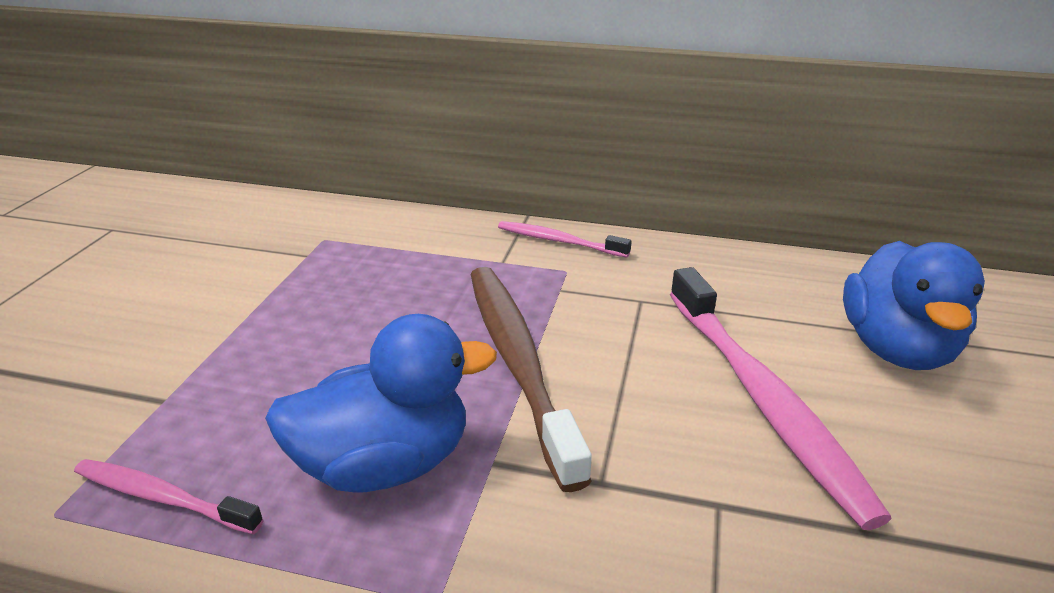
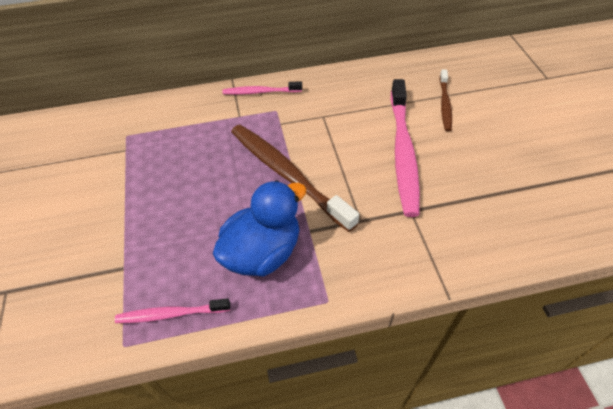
camera: 25 degrees left, 20 degrees up
pink toothbrush [670,267,892,530] -> pink toothbrush turned 45 degrees clockwise [391,79,420,217]
blue duck [843,241,985,370] -> brown toothbrush [440,69,452,131]

